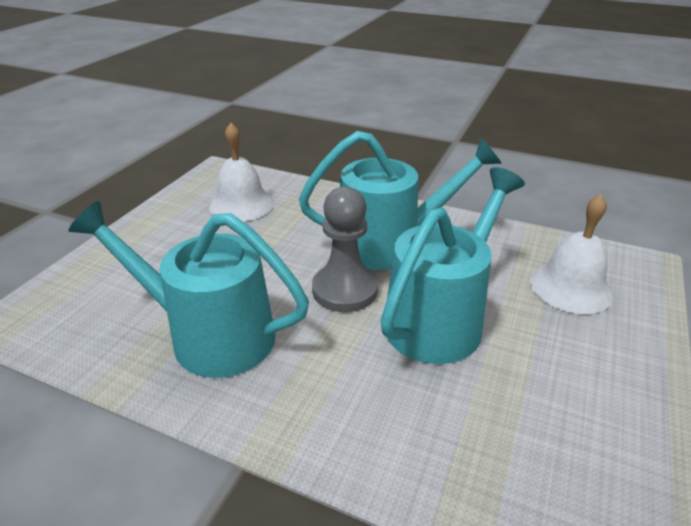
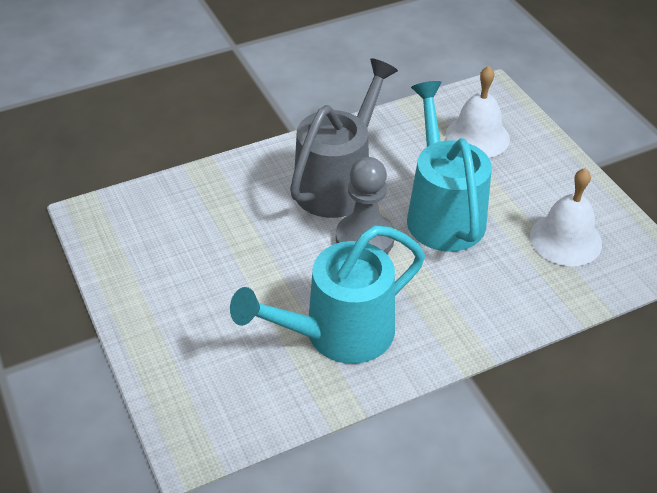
camera: 50 degrees left, 10 degrees up
white bell [209,123,274,221] -> white bell moved to [530,168,602,266]
turquoise watering can [299,131,502,270] -> grey watering can [290,58,398,218]

